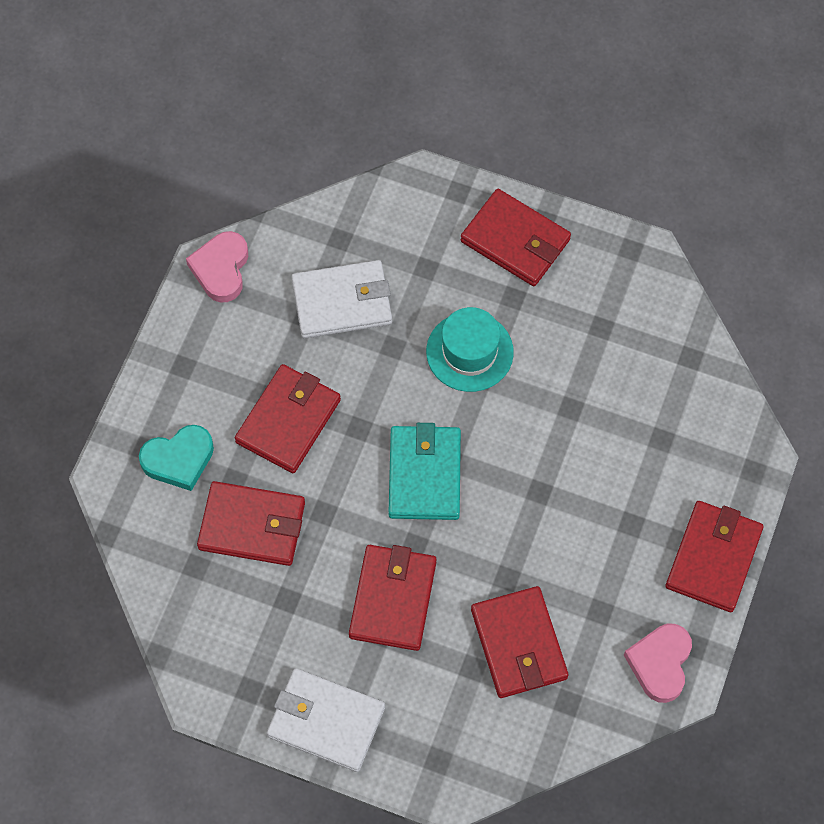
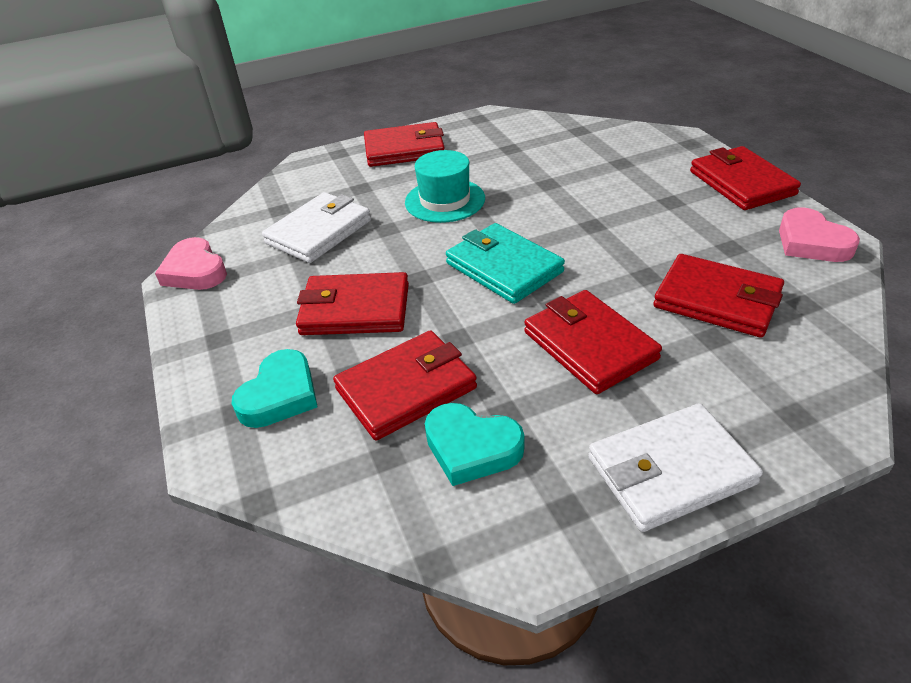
camera: 40 degrees left, 25 degrees down
red wallet [235,364,341,473] -> red wallet turned 75 degrees counterclockwise [296,272,409,335]
none -> turquoise heart [425,403,525,486]

